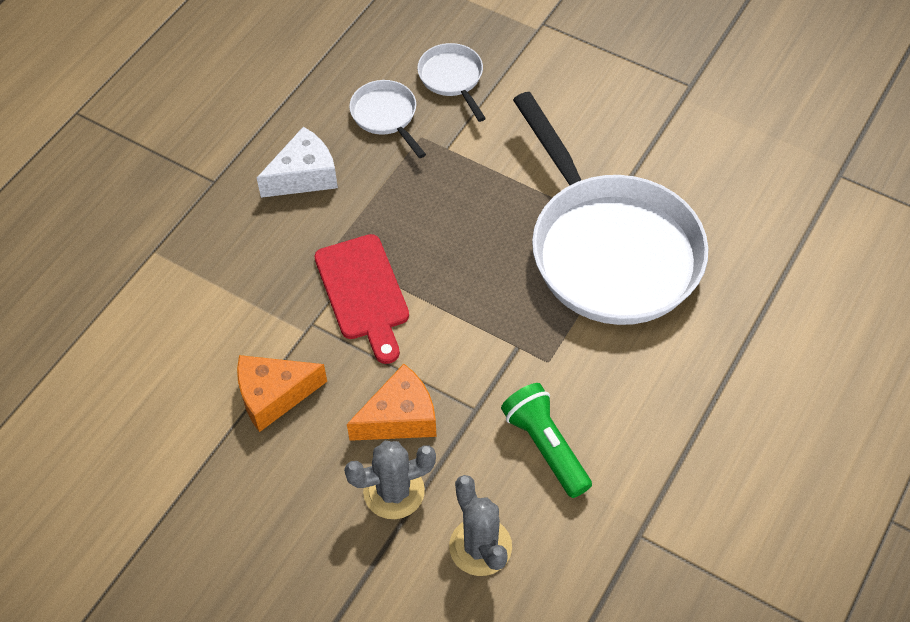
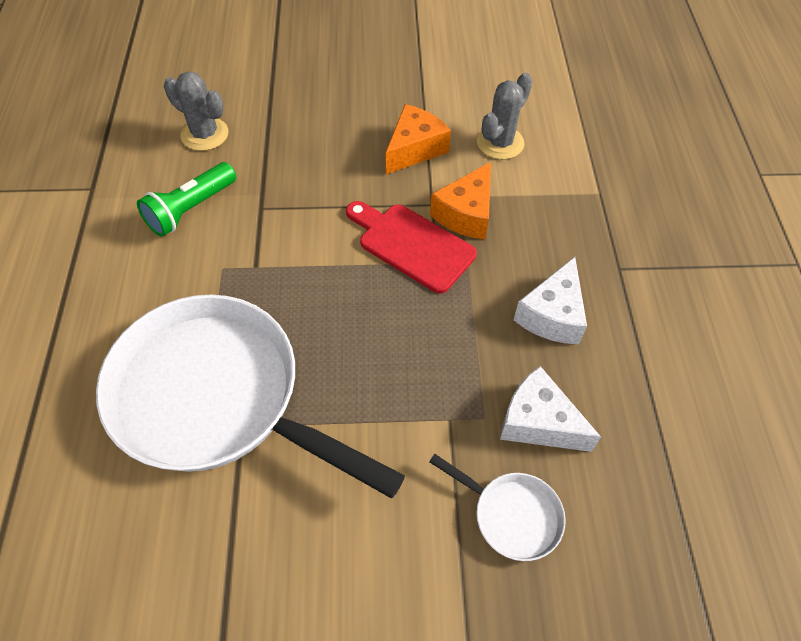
camera: 145 degrees right, 0 degrees up
grey cactus [344,441,436,519] -> grey cactus moved to [477,73,533,160]
orange cheese [347,364,437,441] -> orange cheese moved to [430,162,491,240]
white pan [349,80,426,158] -> white cheese [500,366,601,452]
green flashlight [501,383,592,498] -> green flashlight turned 105 degrees clockwise [137,162,236,237]

